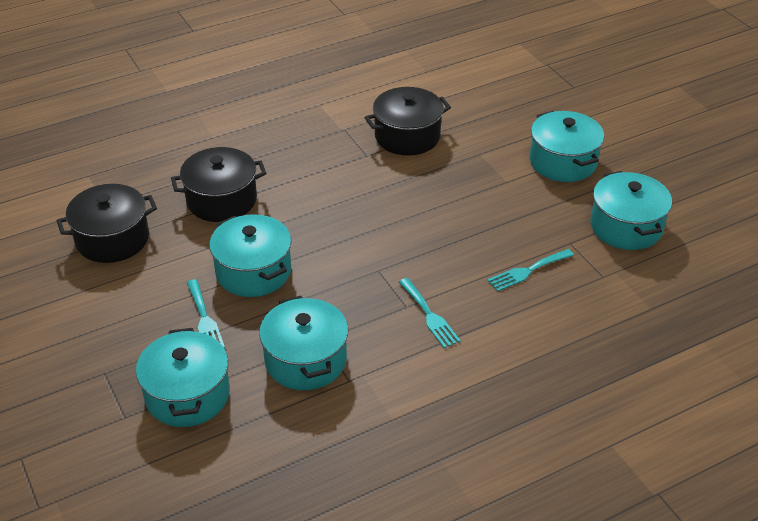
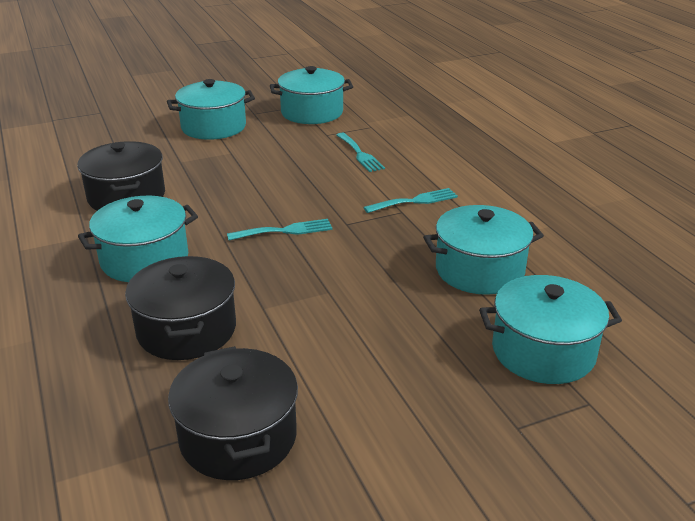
camera: 85 degrees left, 10 degrees down
turquoise fork [187,279,225,348] -> turquoise fork moved to [227,219,333,241]
turquoise pot [209,214,292,297] -> turquoise pot moved to [78,196,198,282]

